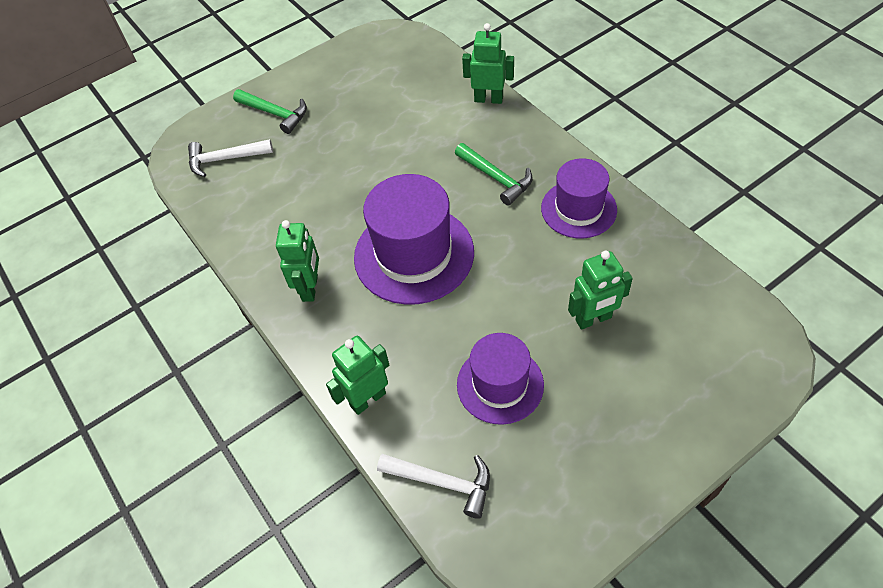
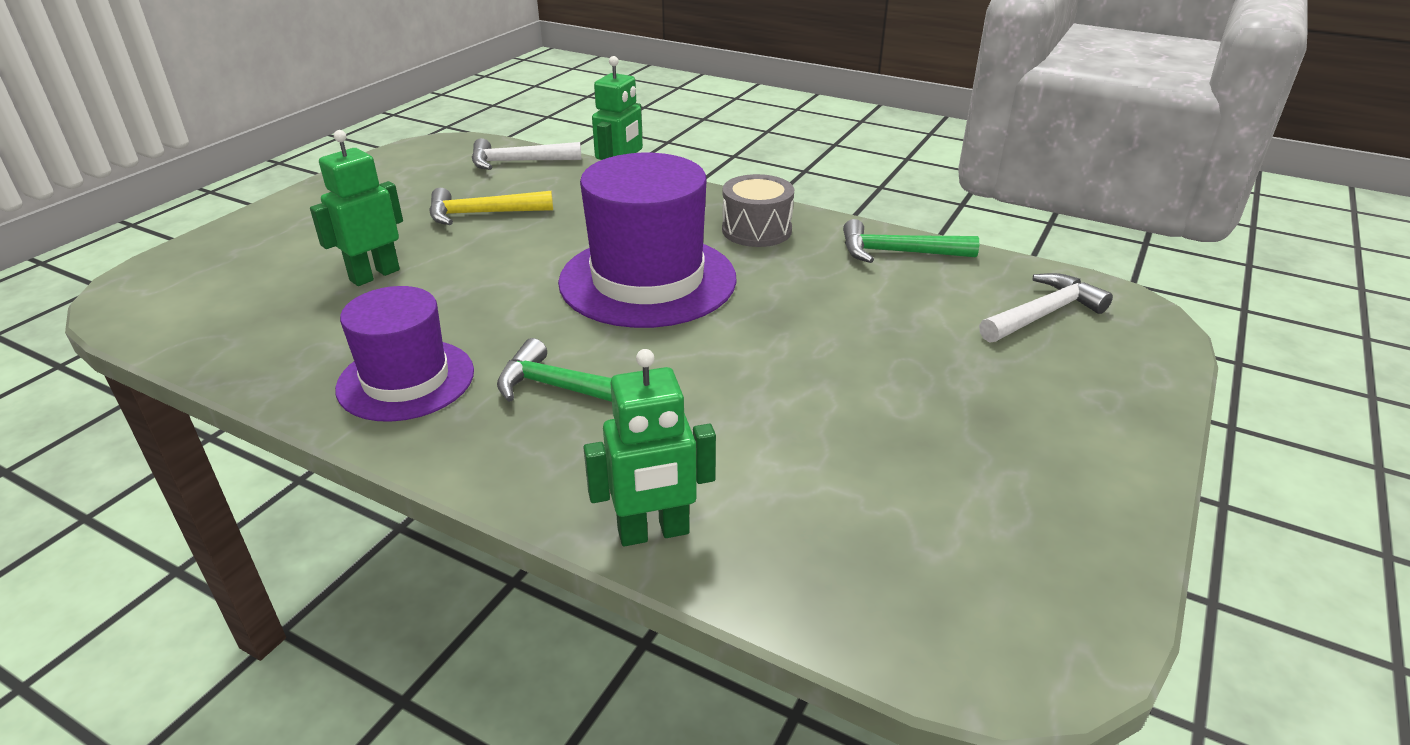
camera: 150 degrees right, 20 degrees down
green hammer [233,89,307,134] -> green hammer moved to [843,219,979,263]
green robot [276,220,319,302] -> grey drum [722,174,794,247]
purple hat [457,333,544,425] -> yellow hammer [429,188,553,225]

